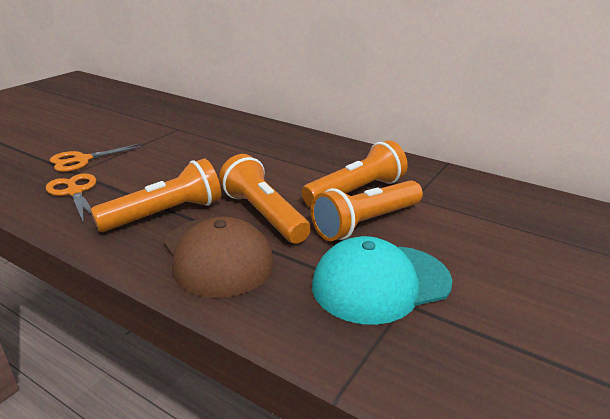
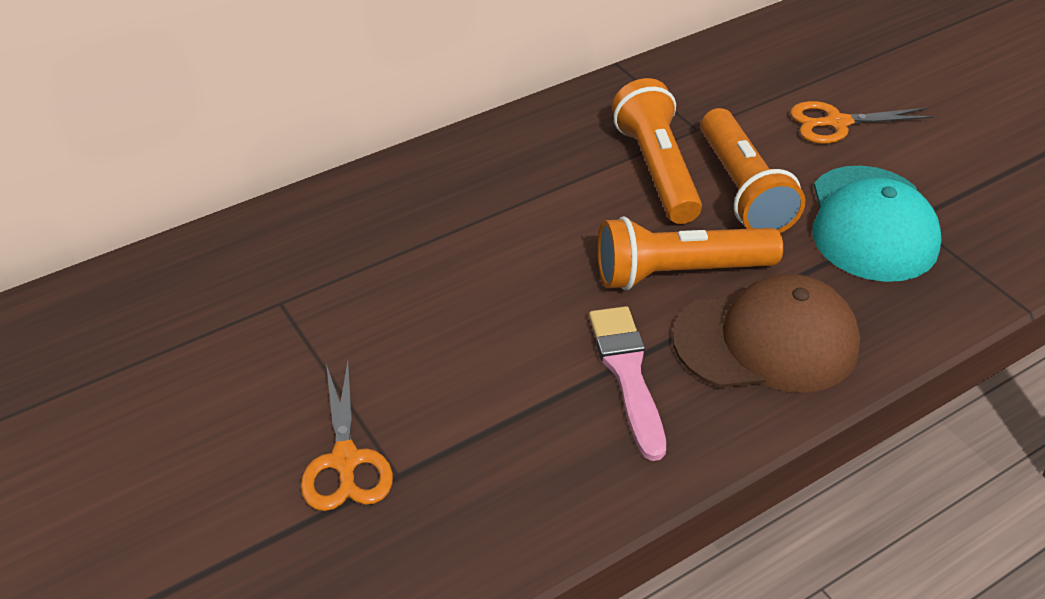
camera: 65 degrees left, 15 degrees up
orange scissors [46,173,96,223] -> orange scissors moved to [790,101,934,144]
orange flashlight [90,159,221,232] -> pink brush [589,306,666,461]

